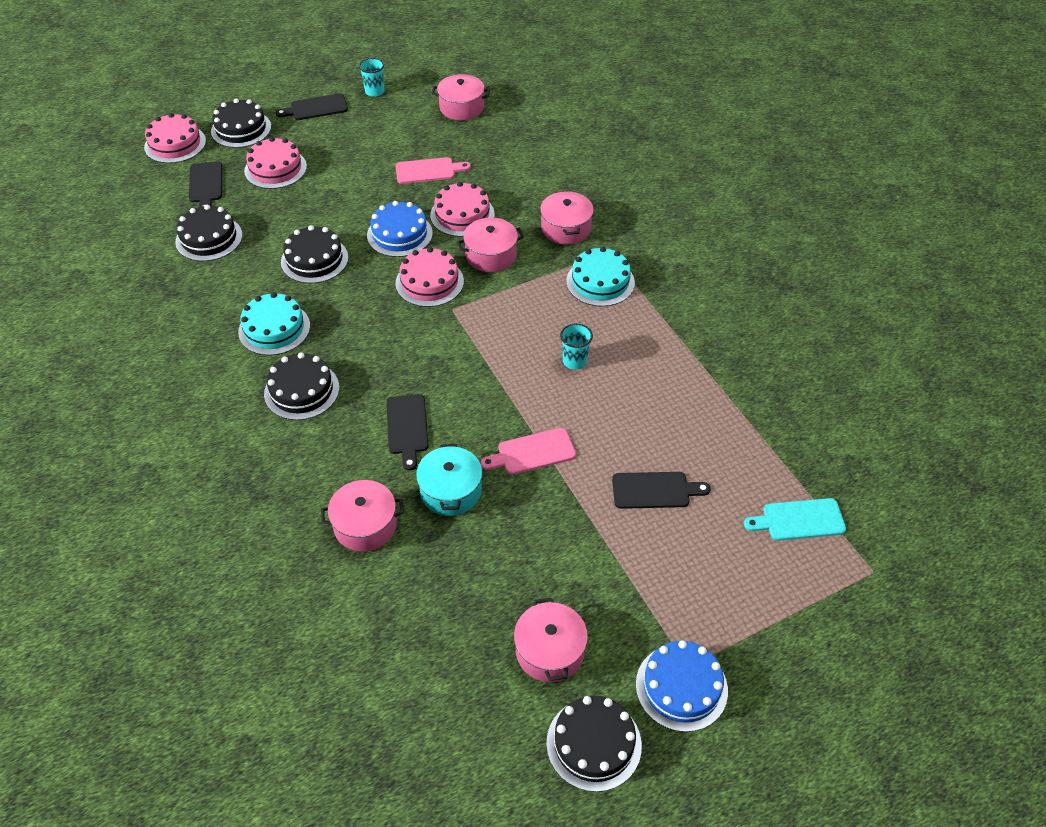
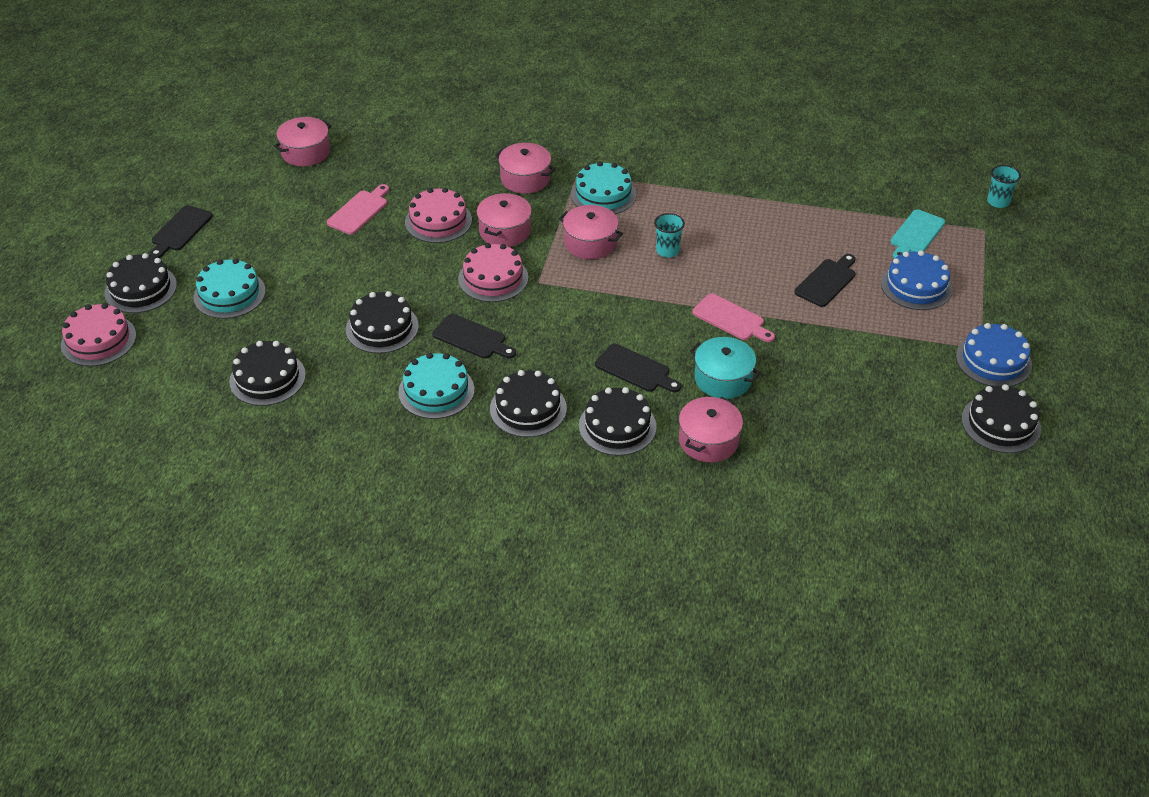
camera: 50 degrees left, 5 degrees down
black cutting board [189,161,222,207] -> black cutting board moved to [432,314,516,359]
pink cake [244,137,307,189] -> turquoise cake [194,258,266,319]
turquoise cup [359,58,384,97] -> turquoise cup moved to [987,165,1021,208]
blue cake [367,201,433,257] -> blue cake moved to [881,250,952,310]
pink cutting board [481,428,576,475] -> pink cutting board turned 75 degrees counterclockwise [692,294,775,342]
pink pot [514,598,588,682] -> pink pot moved to [559,205,623,259]
none -> black cake [579,387,657,456]

